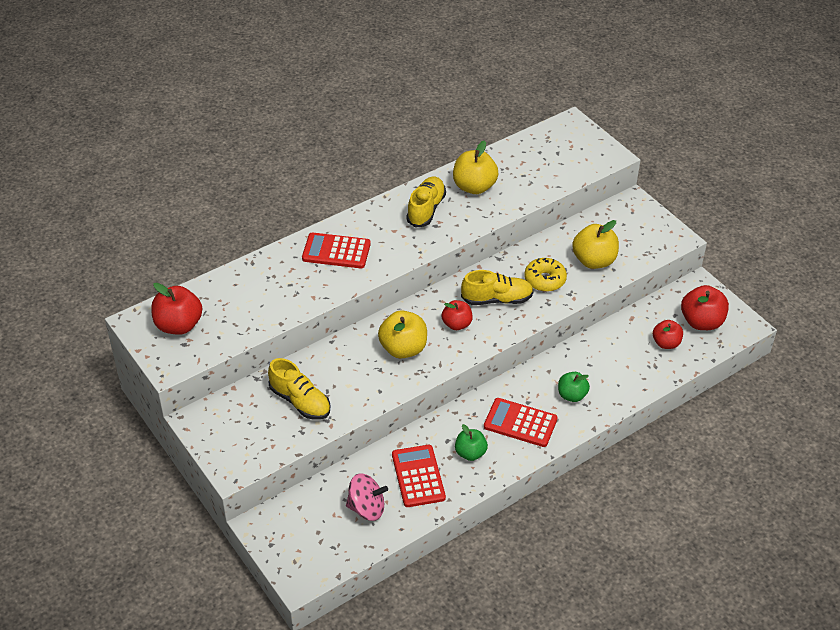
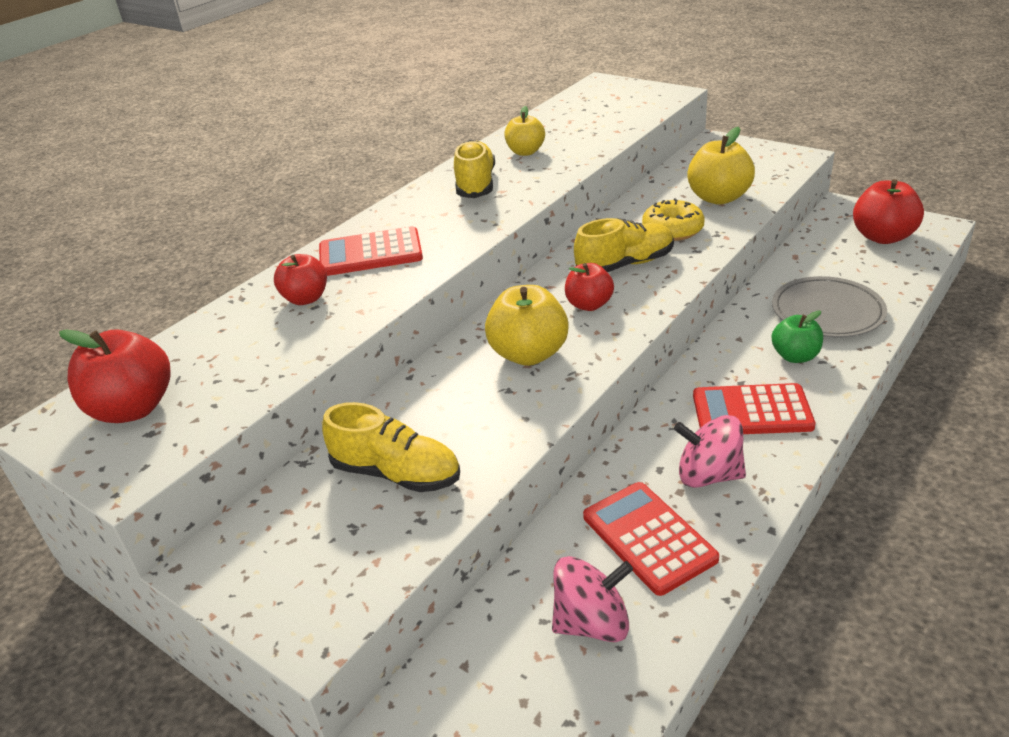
camera: 15 degrees left, 10 degrees down
yellow apple [453,140,499,194] -> yellow apple [504,106,545,156], size x0.64
green apple [455,424,488,461] -> pink spinning top [674,415,746,488]
red apple [653,320,683,349] -> red apple moved to [274,254,327,305]
none -> grey plate [772,276,887,338]

